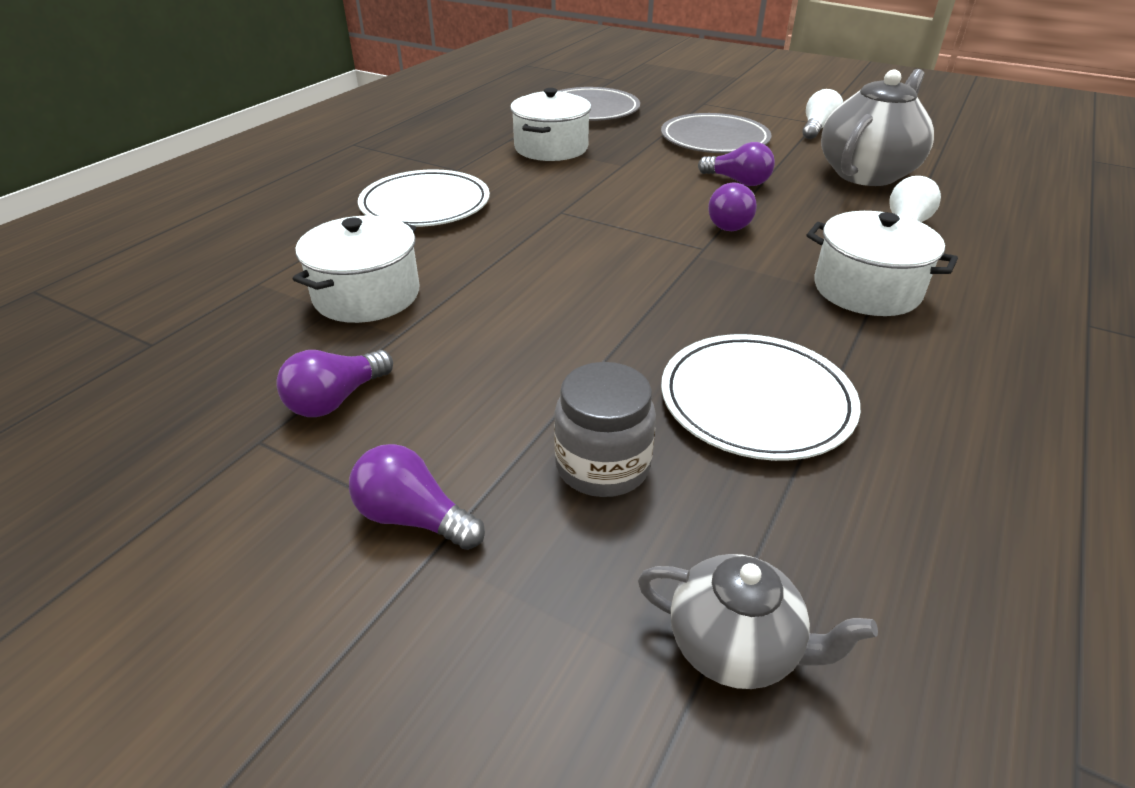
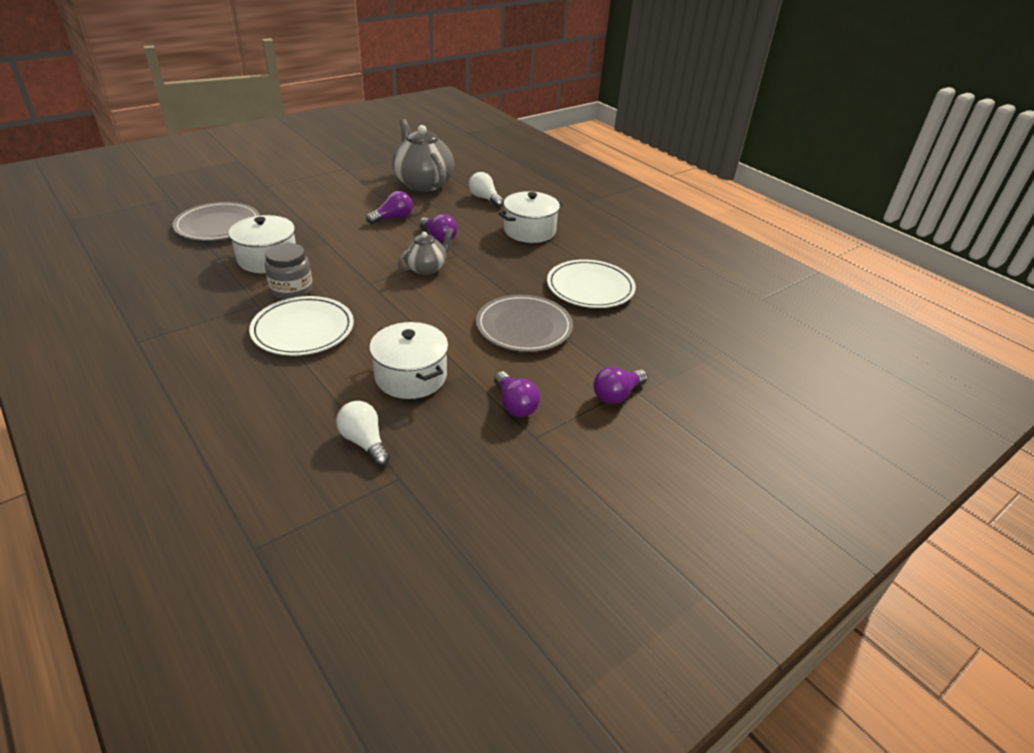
camera: 70 degrees left, 0 degrees up
grey jar [554,362,656,497] -> grey jar moved to [265,243,313,300]
grey teapot [638,554,878,689] -> grey teapot moved to [398,228,454,275]
grey plate [661,113,771,153] -> grey plate moved to [476,295,573,352]
white light bulb [802,89,843,139] -> white light bulb moved to [336,401,390,466]

